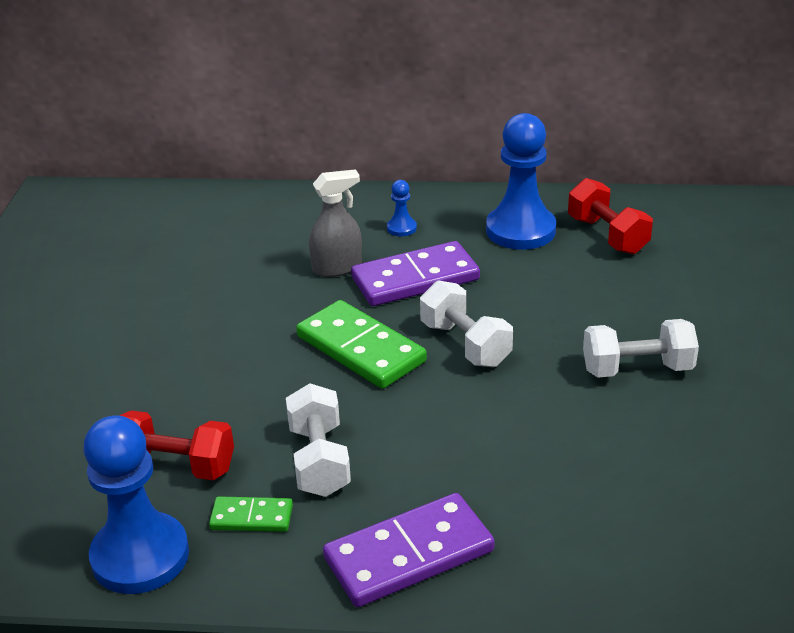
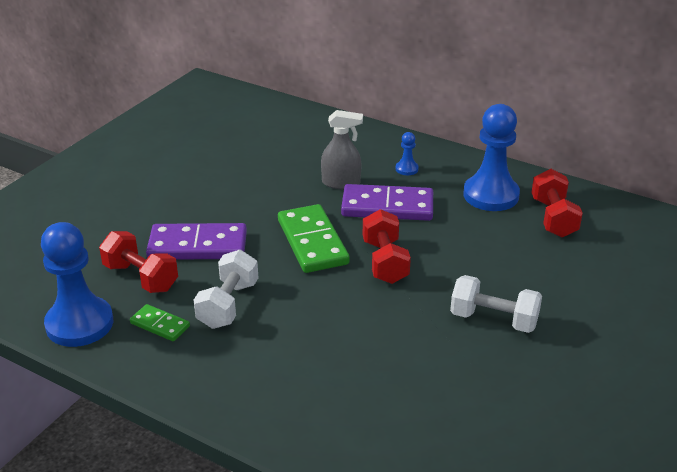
camera: 25 degrees right, 0 degrees up
purple domino [323,493,495,607] -> purple domino moved to [146,223,247,260]
white dumbbell [420,280,513,367] -> red dumbbell [363,209,411,284]

